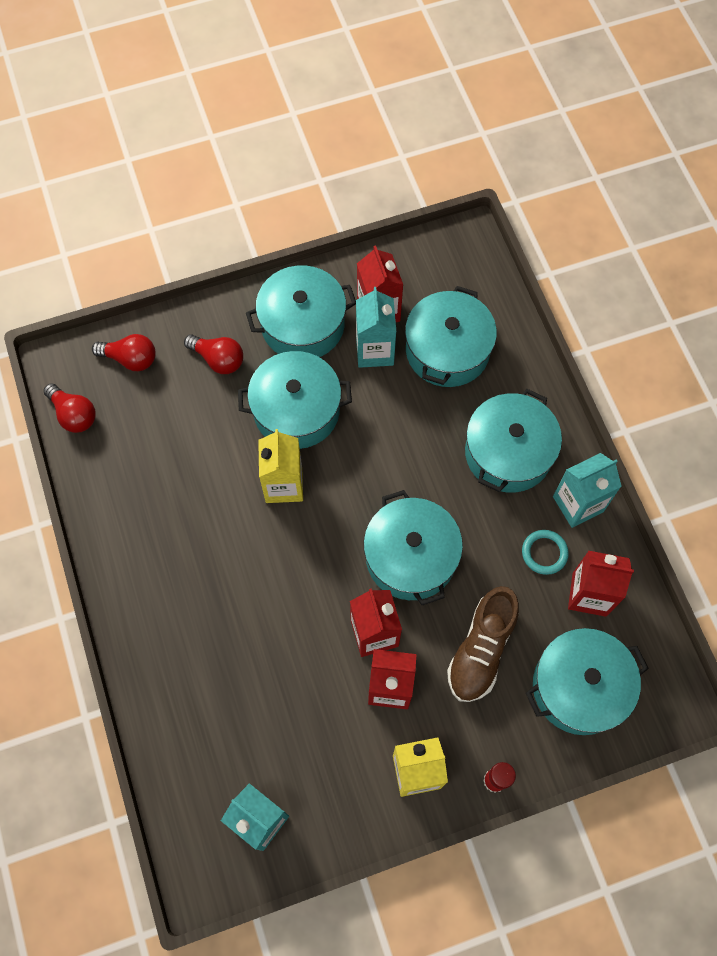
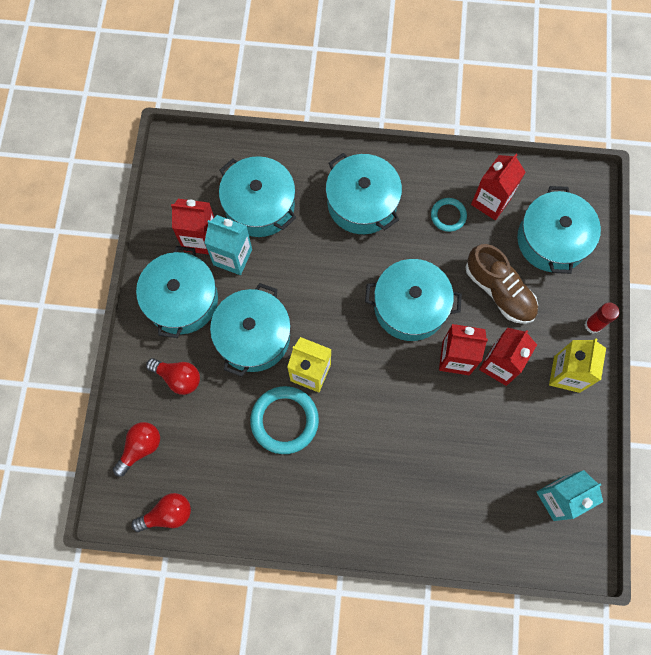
camera: 65 degrees left, 5 degrees up
red light bulb [184,334,243,374] -> red light bulb turned 60 degrees clockwise [146,358,200,395]
turquoise carton [553,453,622,528] -> none
none -> turquoise ring [250,386,319,454]

